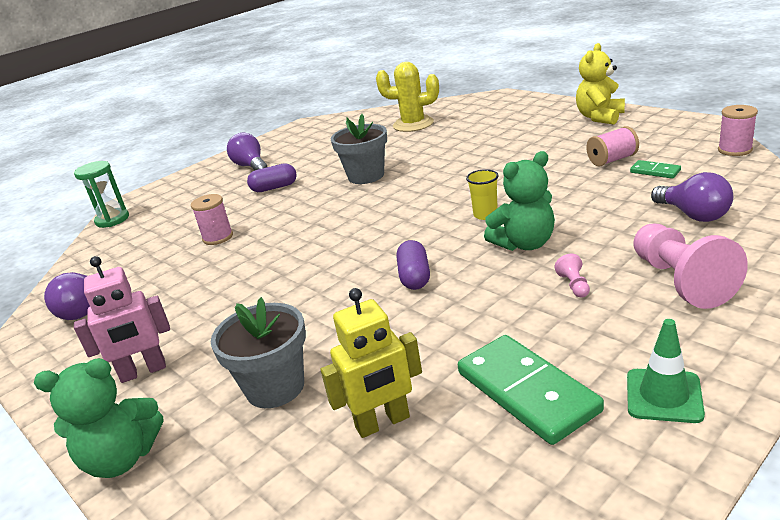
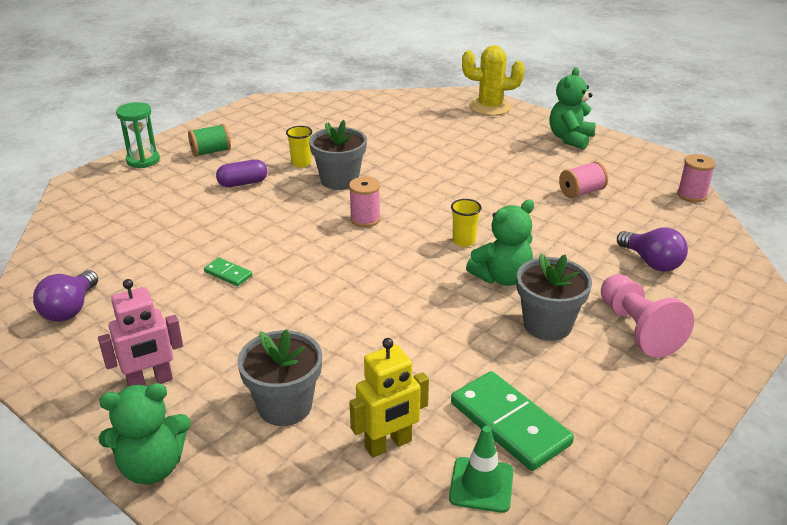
camera: 10 degrees left, 5 degrees up
green hourglass [74,161,129,228] -> green hourglass moved to [116,102,160,168]
pink spool [191,194,233,245] -> pink spool moved to [349,177,381,227]
purple light bulb [227,133,267,170] -> green spool [188,124,231,157]
yellow cactus [376,62,439,132] -> yellow cactus moved to [462,45,525,116]
purple capsule [397,240,430,290] -> none
pink pawn [555,254,590,298] -> grey flower pot [517,253,592,341]
yellow teddy bear [576,43,625,125] -> green teddy bear [550,67,596,150]
green traffic cone [627,319,705,423] -> green traffic cone moved to [449,426,514,513]
green domino [630,160,681,179] -> green domino moved to [204,258,252,286]
none -> yellow cup [286,126,312,168]

